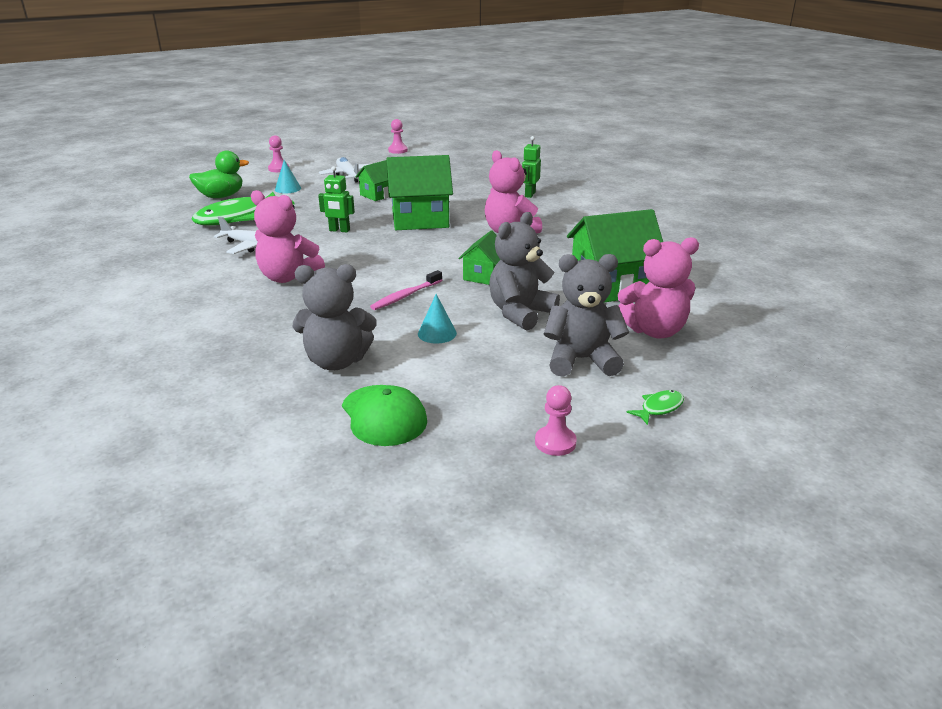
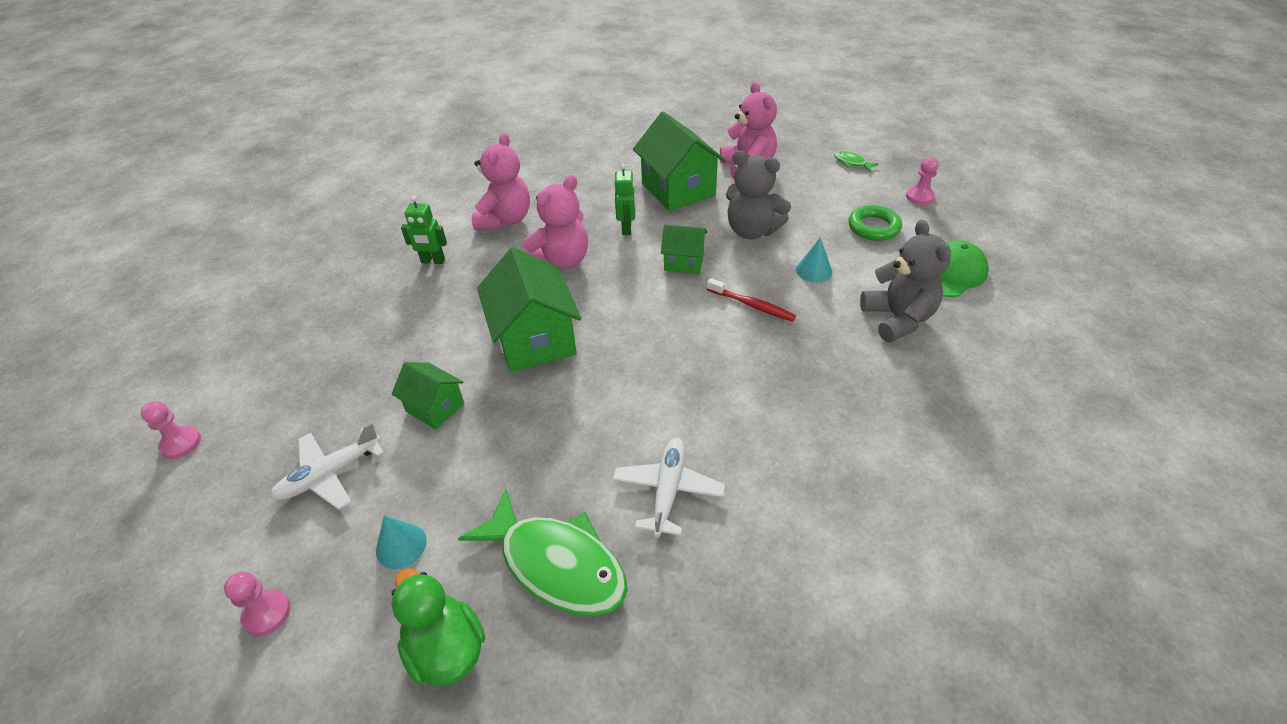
camera: 100 degrees left, 15 degrees up
pink teddy bear [251,190,325,283] -> pink teddy bear moved to [472,133,530,230]
green robot [318,166,355,232] -> green robot moved to [615,164,636,235]
pink toothbrush [370,270,442,310] -> red toothbrush [707,278,796,322]
grey teddy bear [543,254,629,377] -> none
none -> green ring [848,205,902,241]

